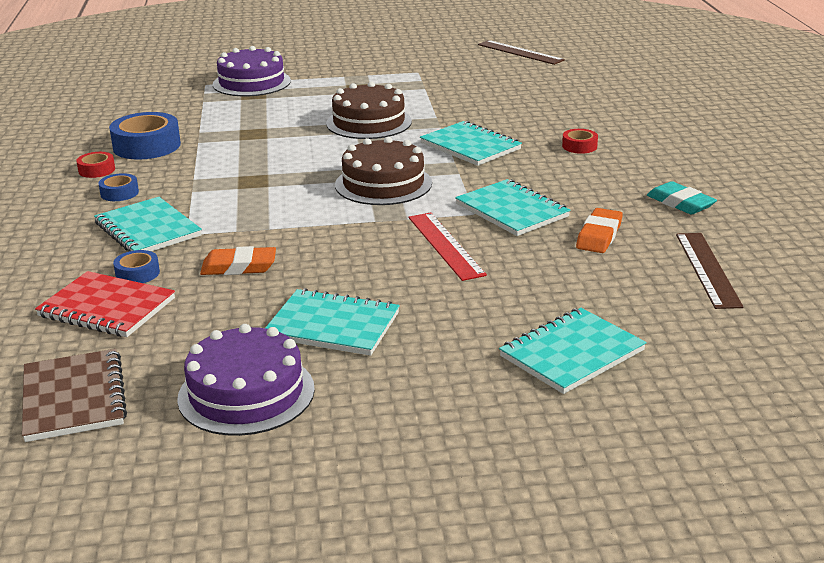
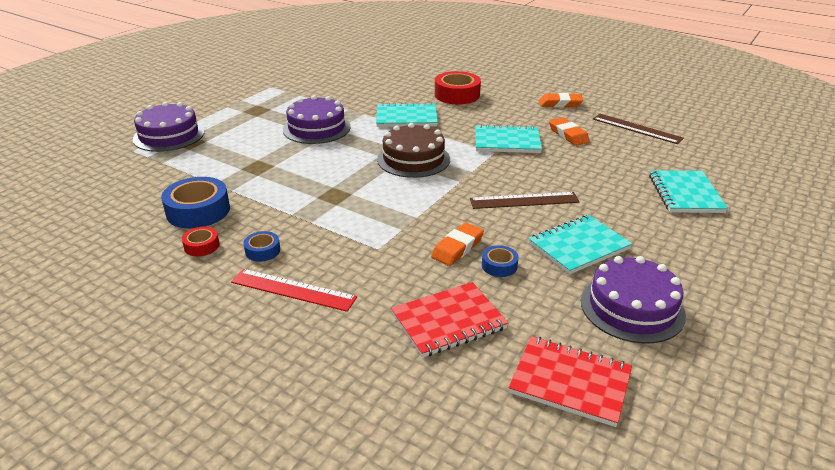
camera: 50 degrees left, 5 degrees up
brown notebook [22,349,127,442] -> red notebook [508,336,632,427]
turquoise notebook [94,197,202,252] -> none
blue tape [113,250,160,283] -> blue tape moved to [482,245,519,277]
brown cake [326,81,412,139] -> purple cake [283,95,351,144]
red ruler [409,213,487,281] -> red ruler moved to [231,269,357,312]
brown ruler [478,40,565,65] -> brown ruler moved to [470,192,580,209]
red tape [562,129,598,154] -> red tape [435,71,481,104], size x1.95
turquoise eraser [647,181,717,215] -> orange eraser [539,93,583,108]

